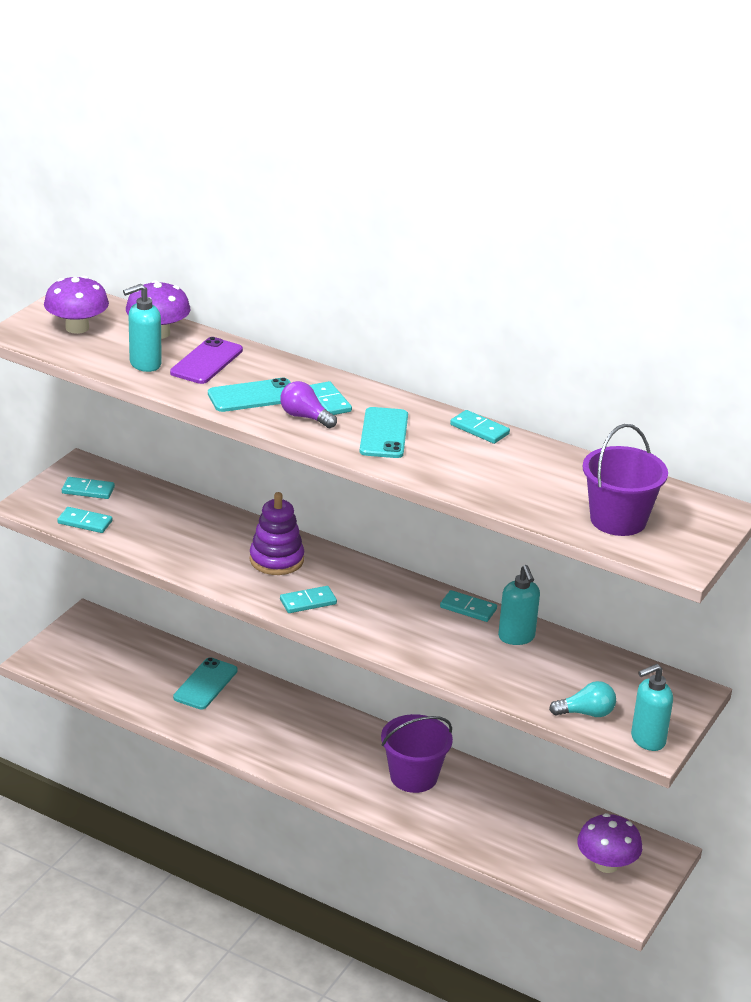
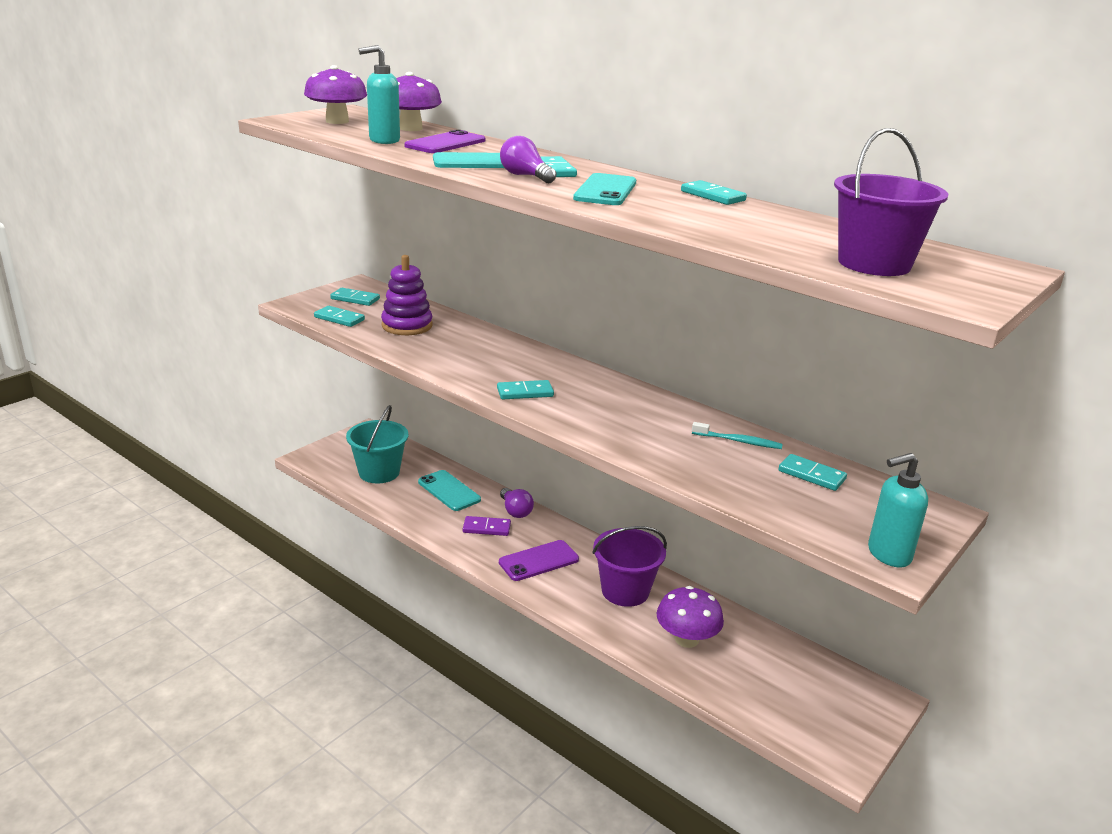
camera: 10 degrees right, 5 degrees down
turquoise phone [173,657,238,709] -> turquoise phone turned 75 degrees counterclockwise [418,470,481,511]
purple stacking toy [250,492,304,575] -> purple stacking toy moved to [381,255,433,335]
turquoise domino [440,590,497,622] -> turquoise domino moved to [778,454,847,491]
turquoise soap dispenser [498,565,540,645] -> turquoise toothbrush [692,422,783,449]
turquoise light bulb [549,681,616,717] -> none
purple mushroom [577,813,642,873] -> purple mushroom moved to [656,586,724,648]
none -> turquoise bucket [346,405,408,483]
none -> purple domino [463,516,511,536]
none -> purple phone [499,540,579,581]
none -> purple light bulb [500,488,534,518]

